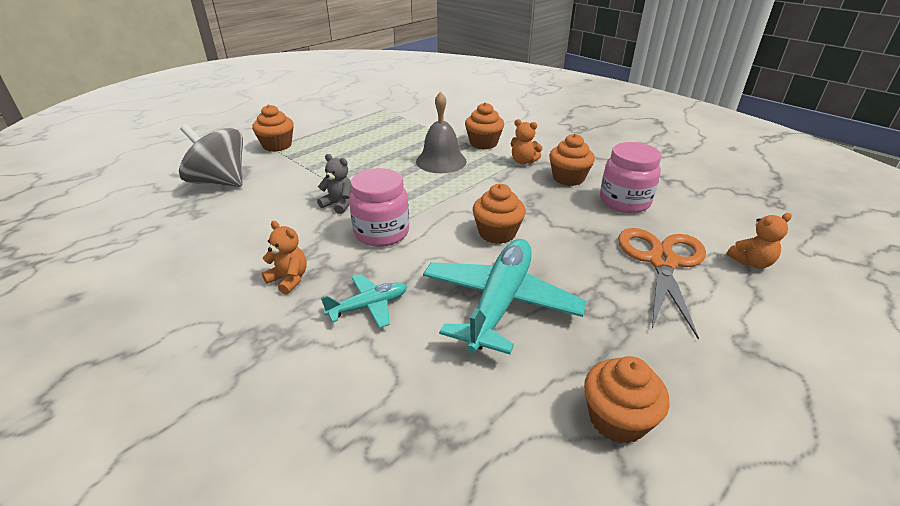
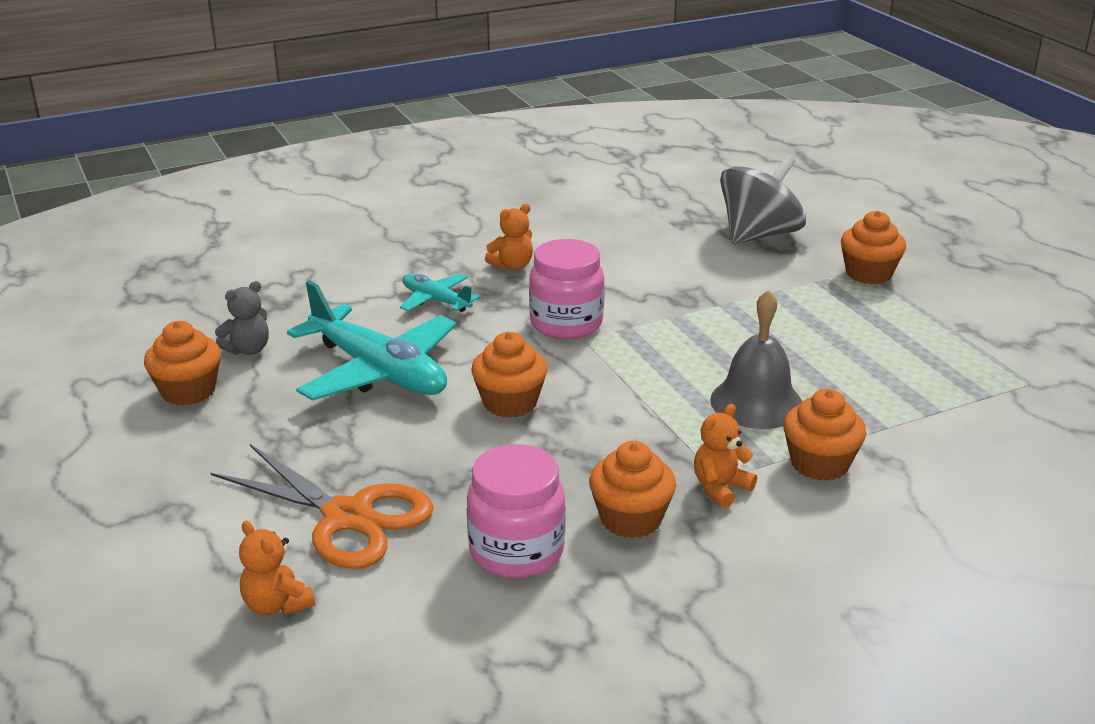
camera: 110 degrees right, 5 degrees down
grey teddy bear [317,154,352,214] -> grey teddy bear moved to [215,281,269,355]
turquoise plane [321,274,407,328] -> turquoise plane turned 135 degrees clockwise [400,273,480,312]
orange teddy bear [726,213,792,269] -> orange teddy bear turned 45 degrees counterclockwise [239,521,315,616]

